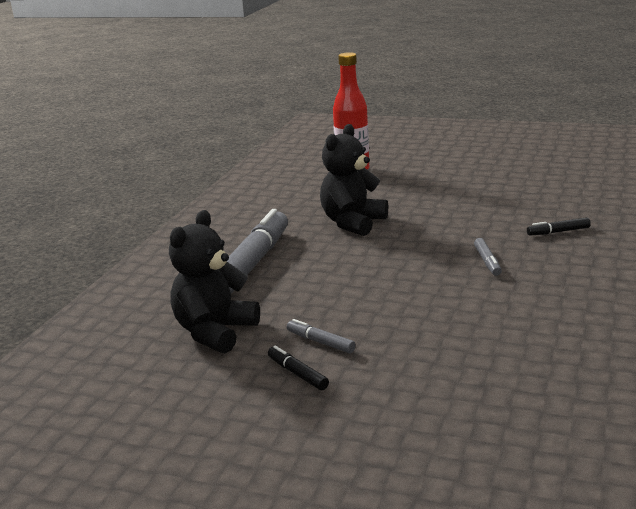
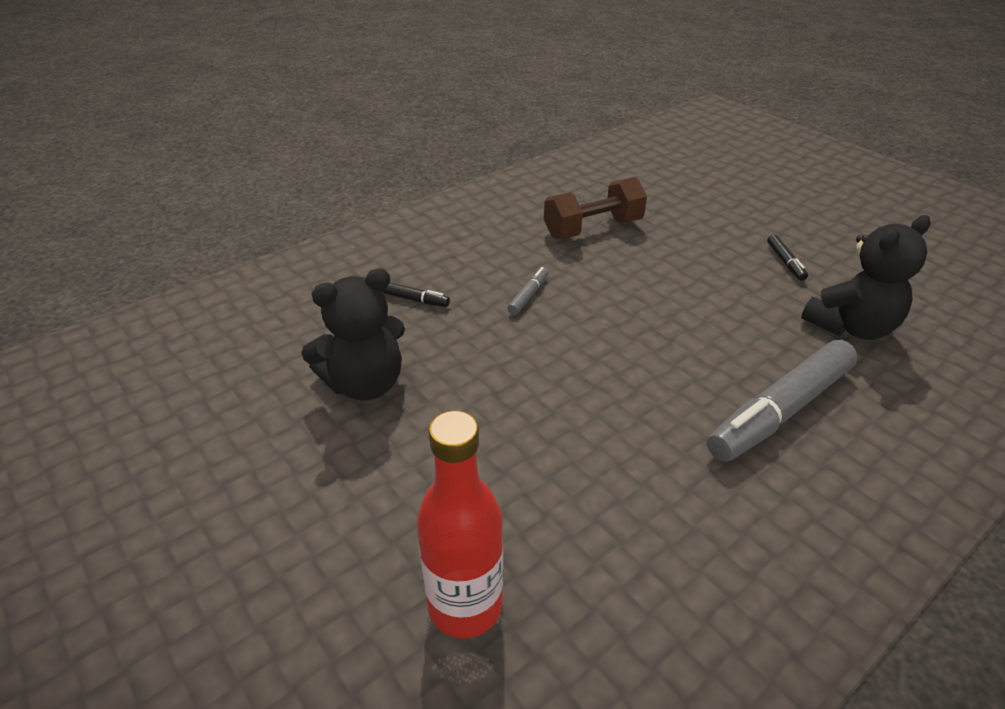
camera: 150 degrees left, 15 degrees up
grey marker [287,319,356,353] -> none
black teddy bear [320,124,388,236] -> black teddy bear moved to [301,268,405,401]
none -> brown dumbbell [544,177,647,239]

